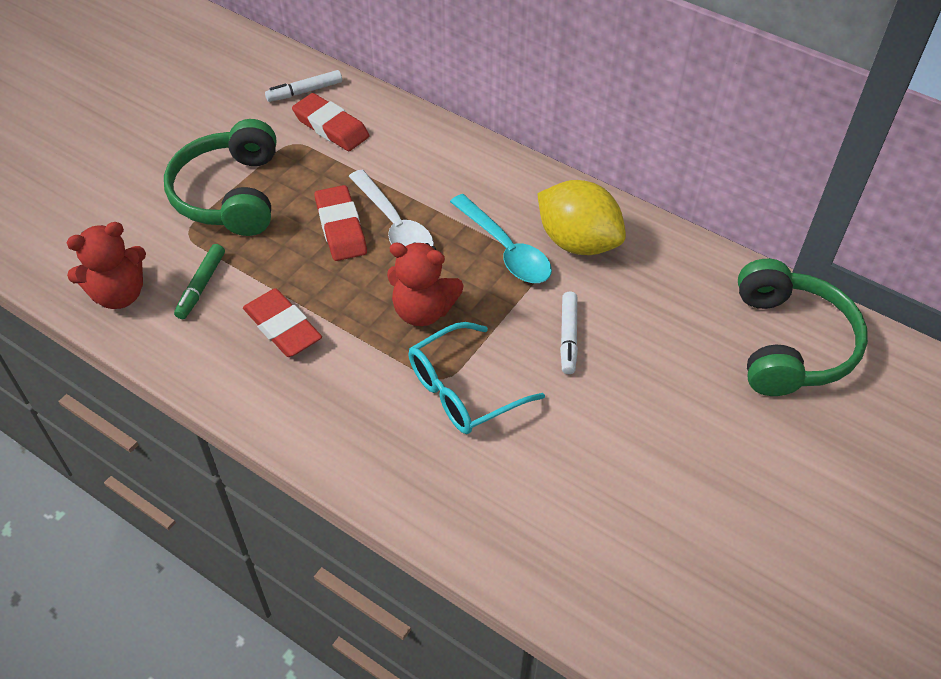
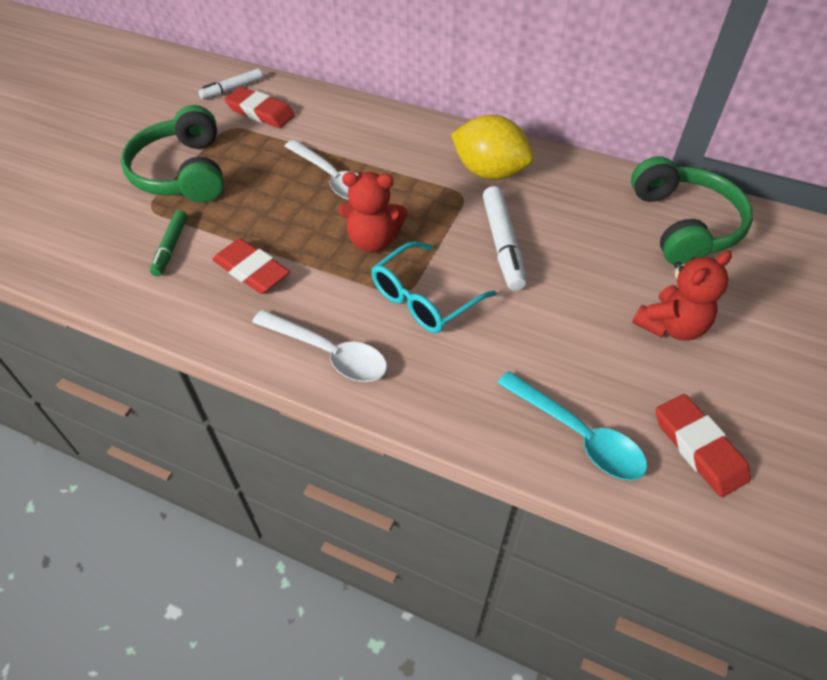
camera: 10 degrees left, 0 degrees up
red teddy bear [66,222,146,309] -> red teddy bear moved to [632,251,732,341]
red eraser [315,185,367,261] -> red eraser moved to [656,394,751,497]
turquoise spoon [450,194,552,283] -> turquoise spoon moved to [497,371,647,481]
white marker [560,291,578,374] -> white marker [482,186,526,291], size x1.58
none -> white spoon [252,310,387,382]

